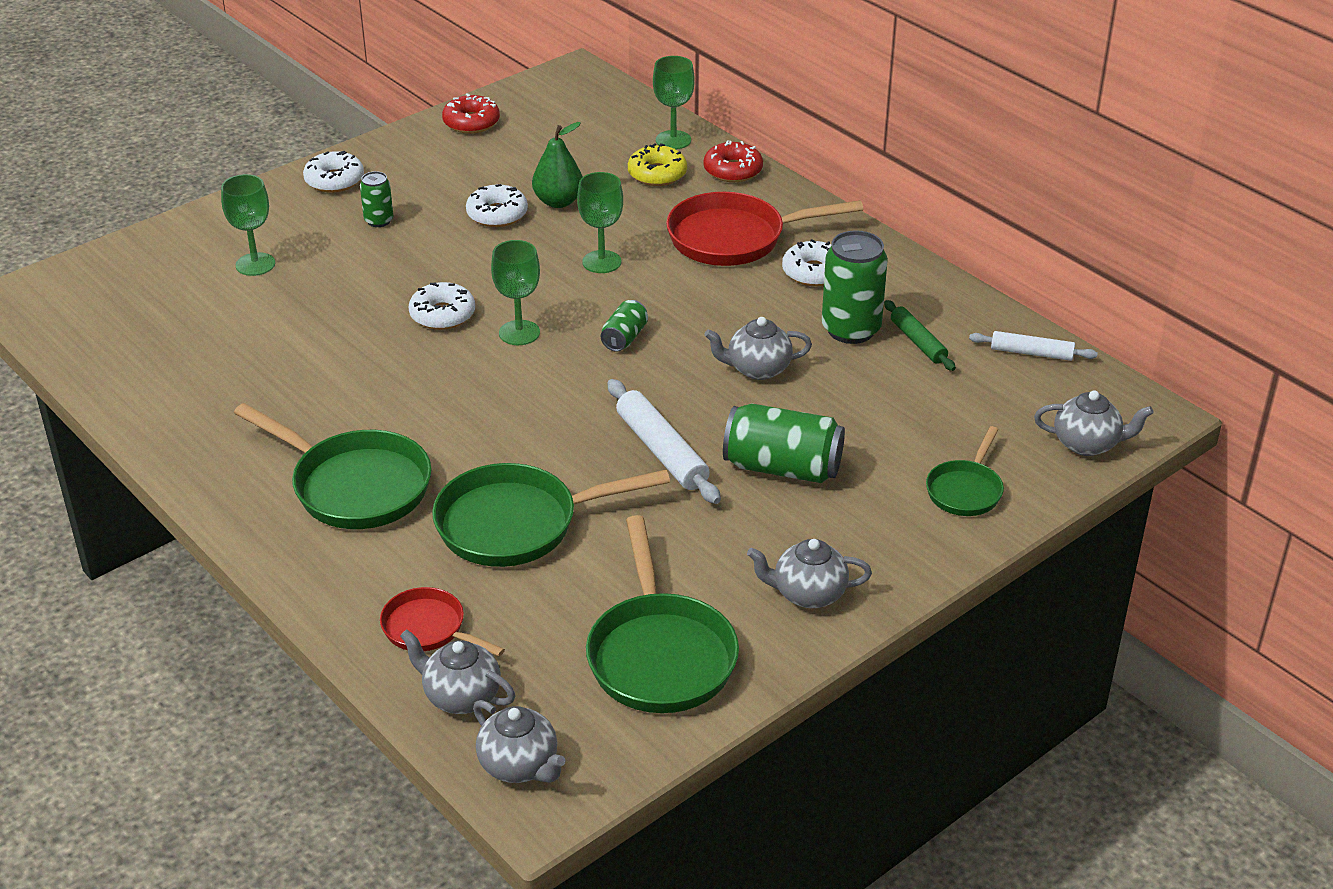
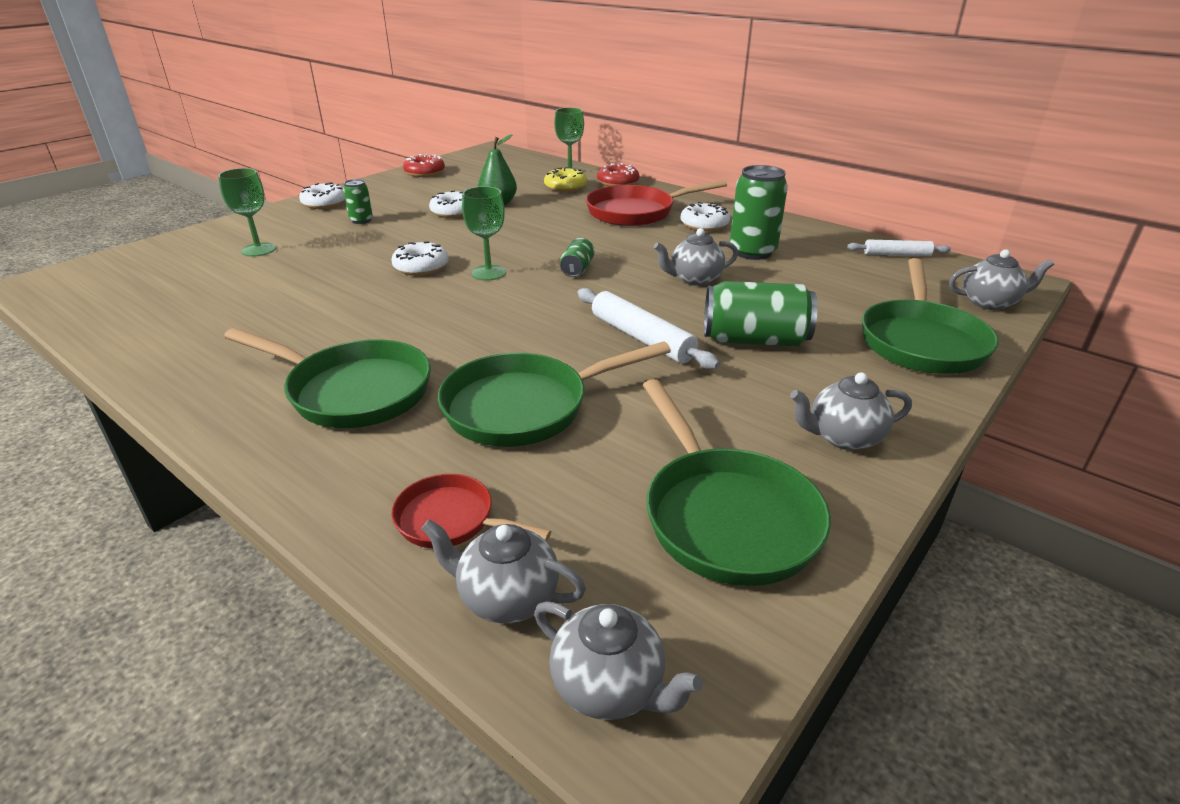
camera: 10 degrees left, 5 degrees down
green goblet [577,172,623,273] -> none
green rolling pin [884,300,956,371] -> none
green pan [926,426,1004,516] -> green pan [862,258,999,374], size x1.79

